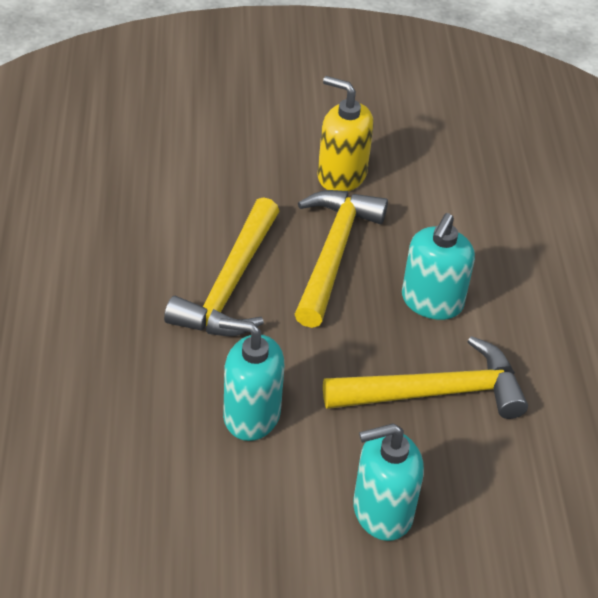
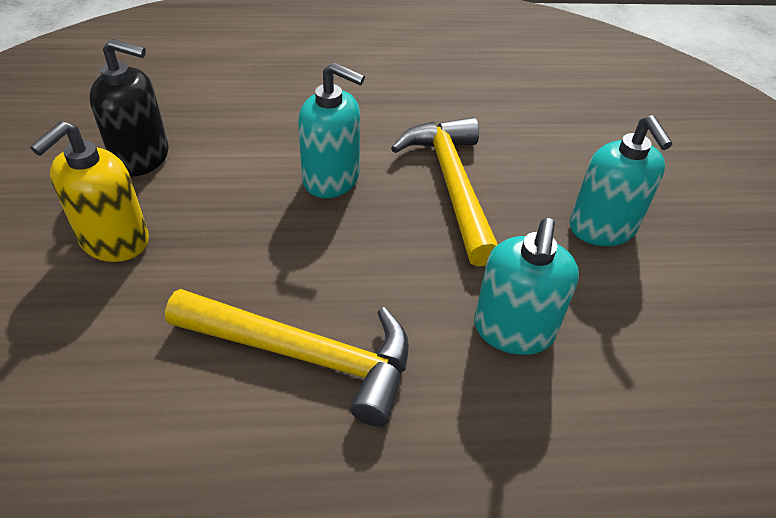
camera: 90 degrees left, 0 degrees up
yellow hammer [295,190,388,328] -> none
none -> black soap dispenser [89,39,168,177]

